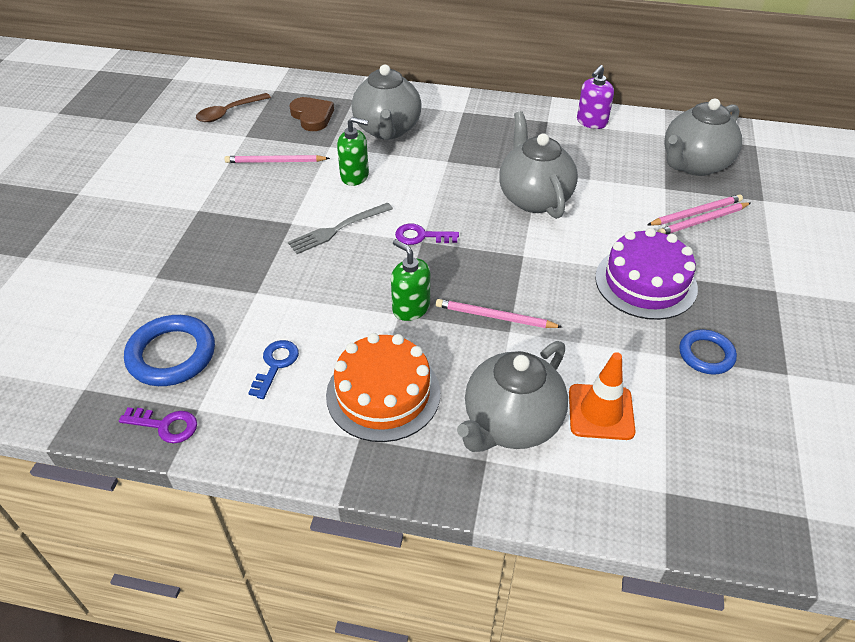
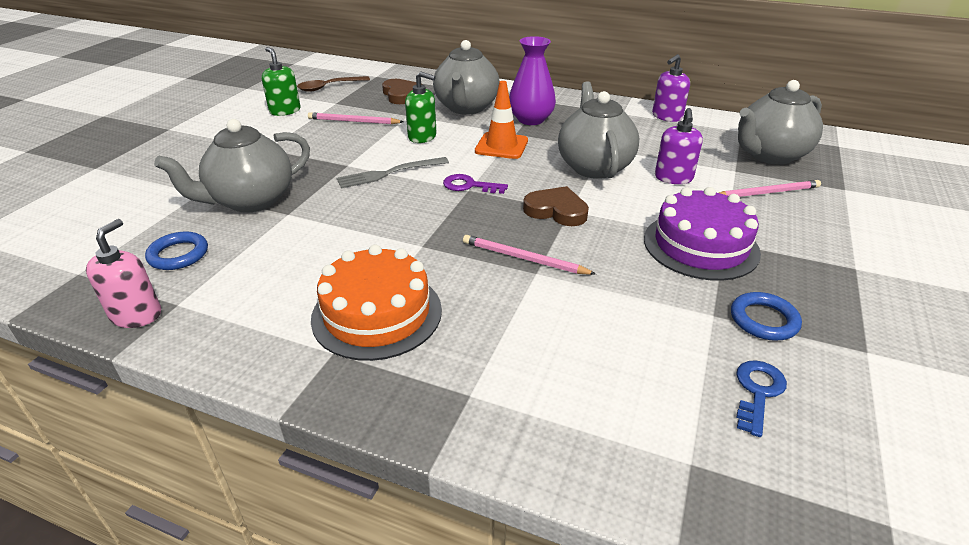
camera: 10 degrees right, 10 degrees down
purple key [119,407,197,443] -> pink soap dispenser [86,219,161,328]
blue ring [124,315,215,386] -> blue ring [145,231,208,270], size x0.63
blue key [249,340,299,399] -> blue key moved to [736,360,787,437]
green soap dispenser [391,239,430,321] -> green soap dispenser moved to [262,47,300,116]
grey teapot [457,341,568,452] -> grey teapot moved to [154,119,310,213]
orange traffic cone [569,352,635,440] -> orange traffic cone moved to [475,81,528,159]
pink pencil [657,202,751,234] -> none
none -> purple vase [509,36,556,125]
none -> brown heart [523,186,589,226]
none -> purple soap dispenser [655,108,703,184]

